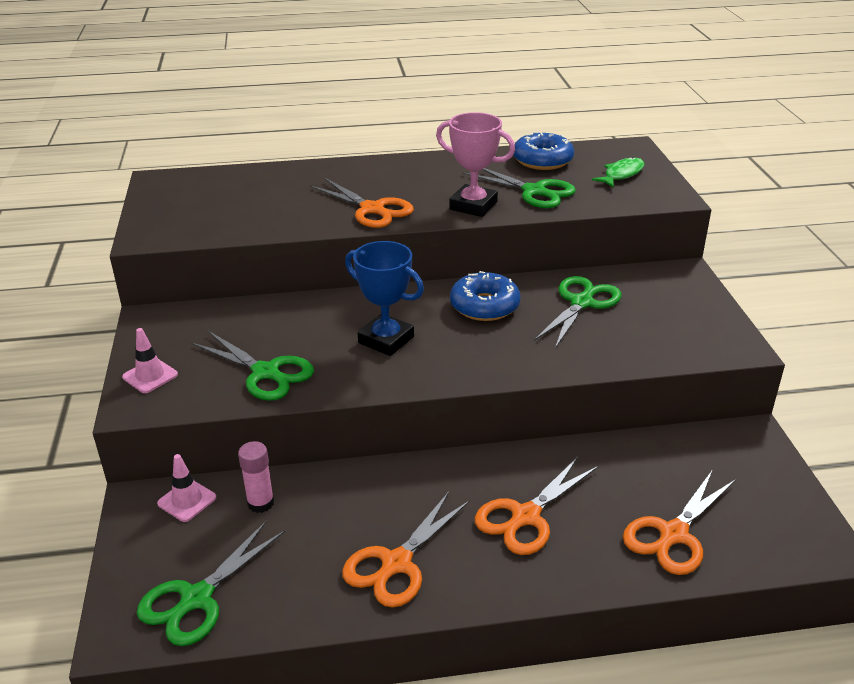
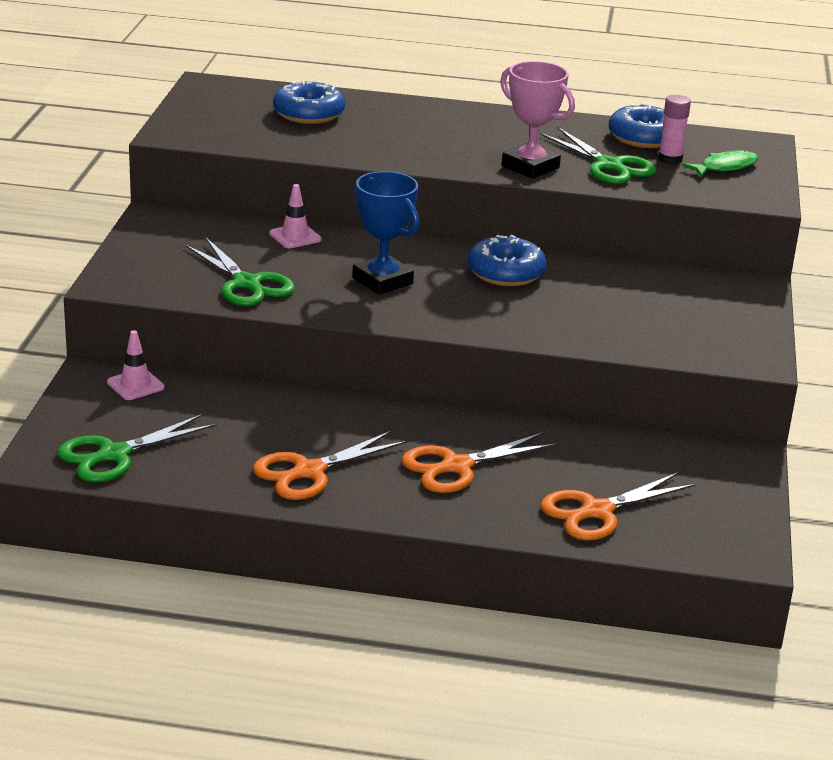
camera: 15 degrees right, 5 degrees down
pink traffic cone [122,328,178,393] -> pink traffic cone moved to [269,184,322,248]
pink glue stick [238,441,274,513] -> pink glue stick moved to [658,95,691,164]
orange scissors [310,178,414,228] -> none
green scissors [534,276,621,348] -> none
none -> blue donut [273,81,346,124]

